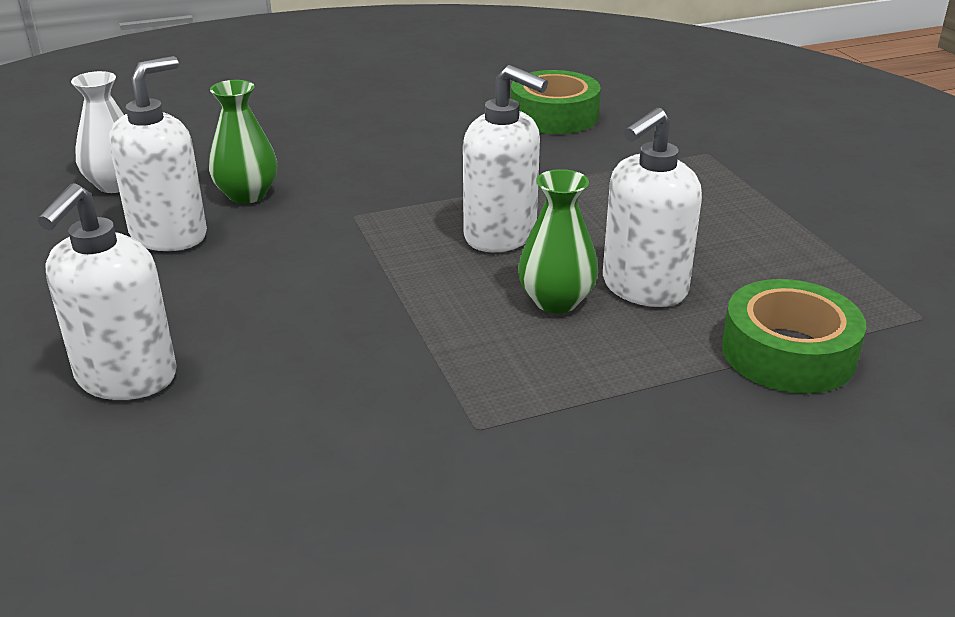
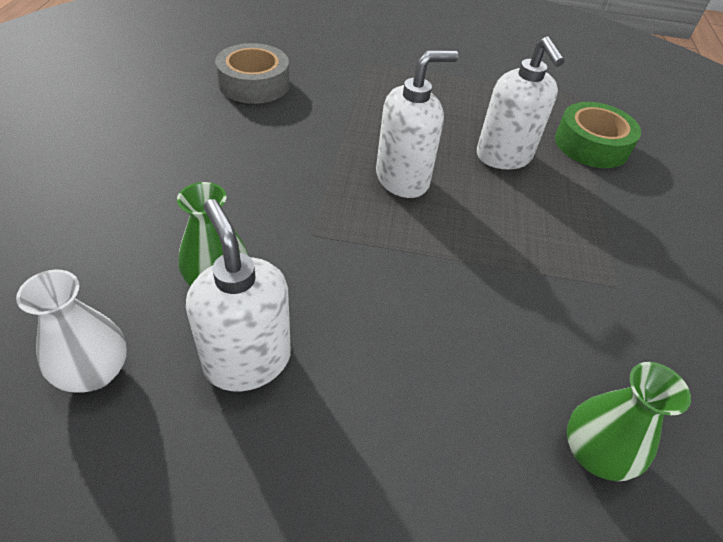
camera: 65 degrees left, 15 degrees up
white soap dispenser [38,183,177,400] -> none
green tape [511,70,601,134] -> grey tape [215,43,289,104]
green vase [518,169,598,313] -> green vase moved to [567,362,691,481]

